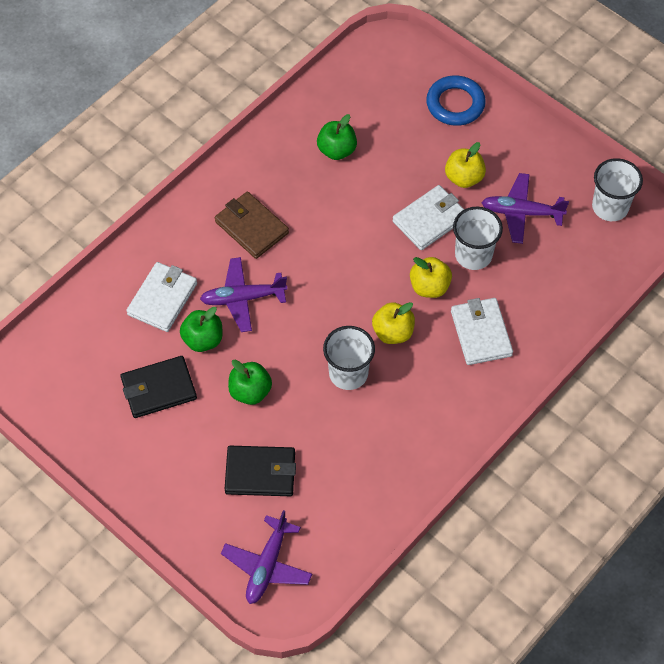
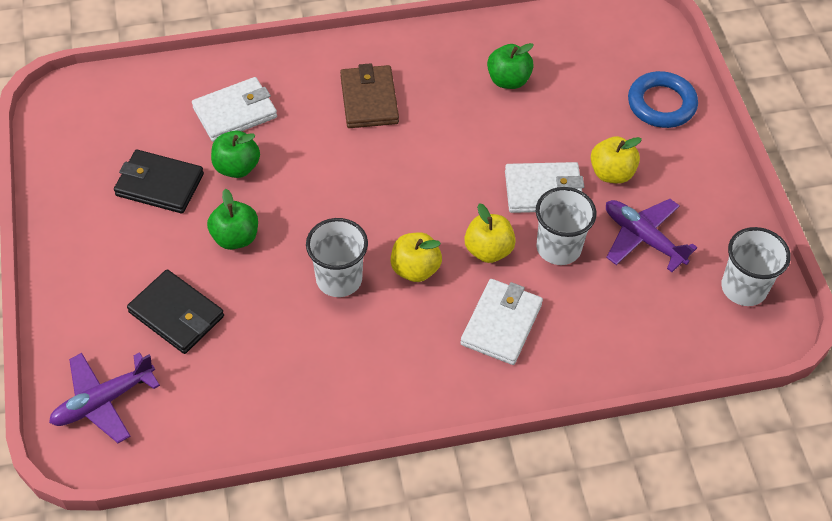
camera: 35 degrees right, 5 degrees down
purple plane [200,257,287,332] -> none

